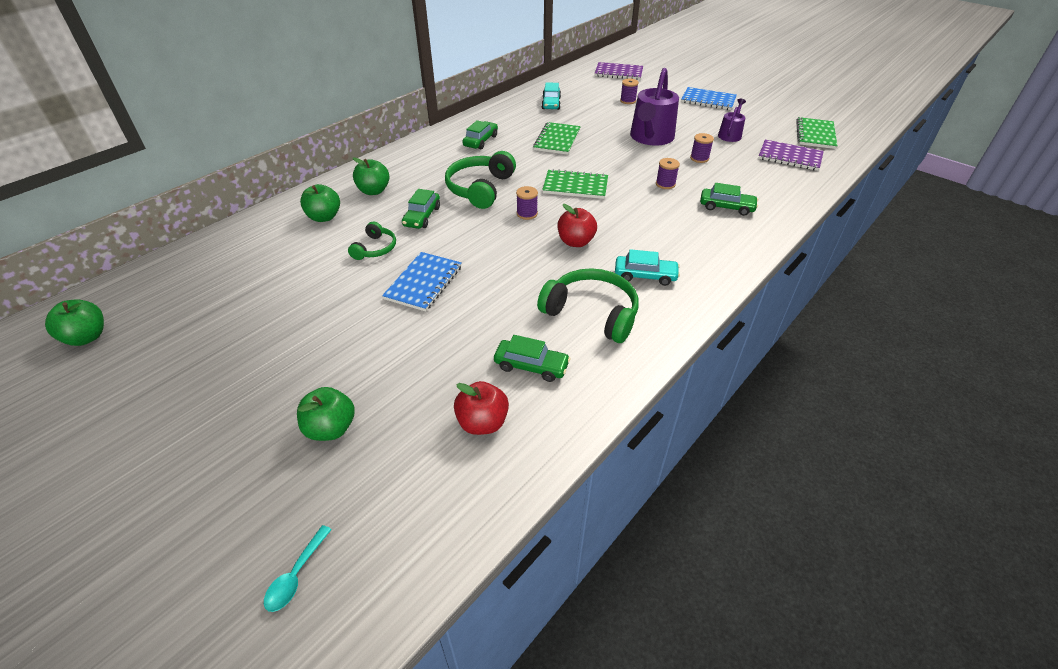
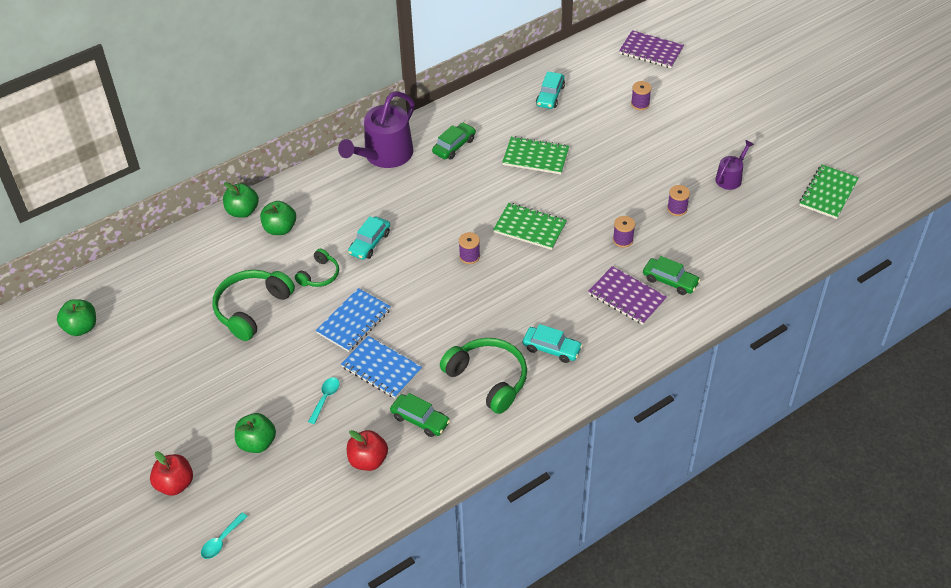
camera: 15 degrees right, 5 degrees up
green apple [353,157,390,195] -> green apple moved to [223,182,259,218]
green car [402,189,440,229] -> turquoise car [348,216,390,260]
green headphones [445,151,516,209] -> green headphones moved to [213,270,295,341]
green notebook [533,122,581,155] -> green notebook turned 75 degrees clockwise [502,136,569,174]
red apple [558,204,597,247] -> red apple moved to [150,451,193,496]
purple watering can [630,68,679,146] -> purple watering can moved to [338,91,415,168]
blue notebook [681,87,737,110] -> blue notebook moved to [341,336,422,398]
purple notebook [758,140,824,171] -> purple notebook moved to [588,266,667,325]
none -> turquoise spoon [308,377,339,424]

